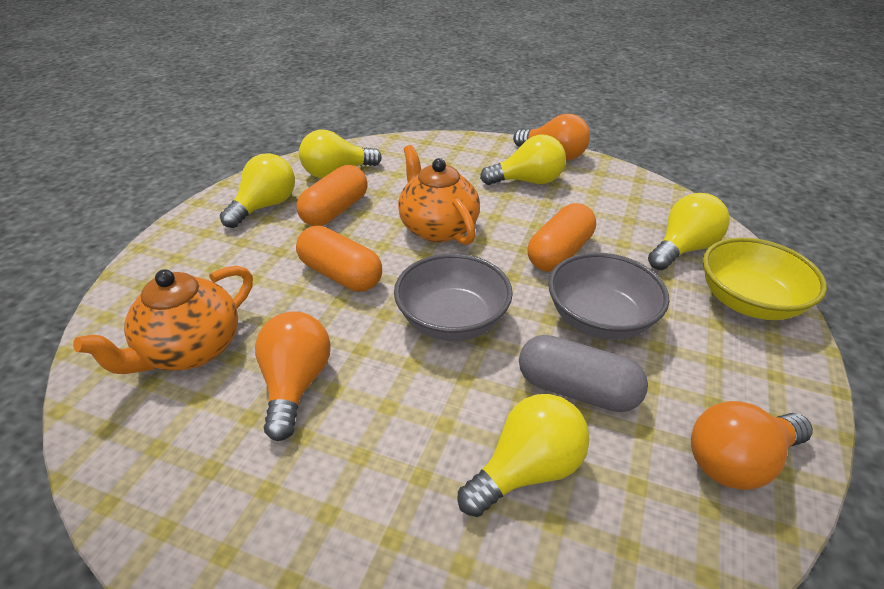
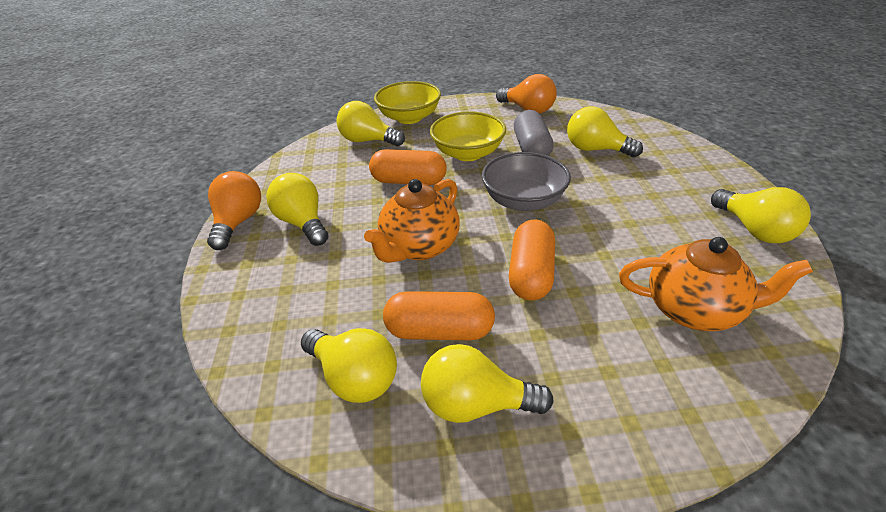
camera: 115 degrees left, 0 degrees up
orange light bulb [255,311,331,441] -> none
grey bowl [548,253,669,340] -> yellow bowl [430,112,506,161]
none -> yellow light bulb [711,187,811,243]

